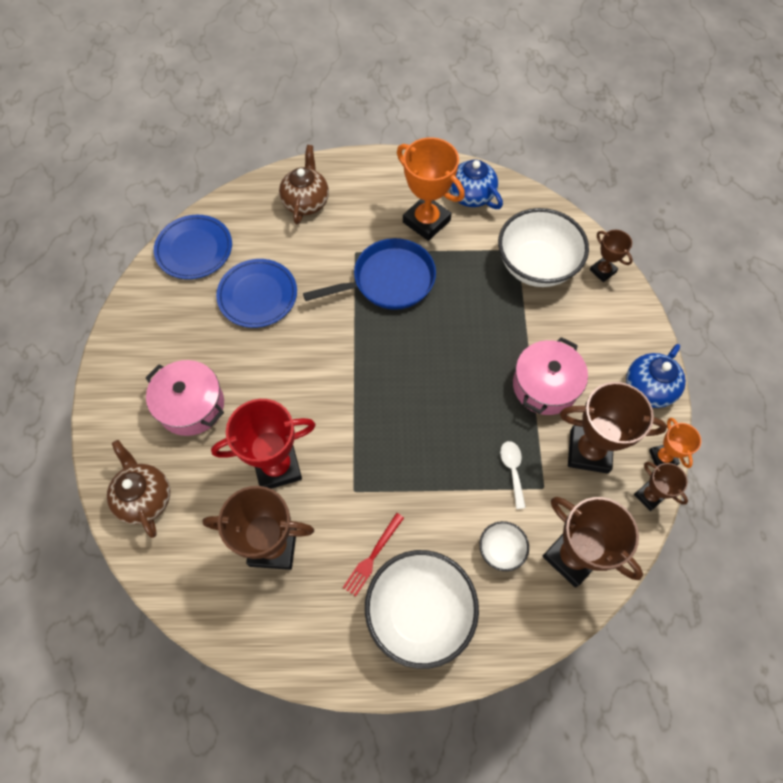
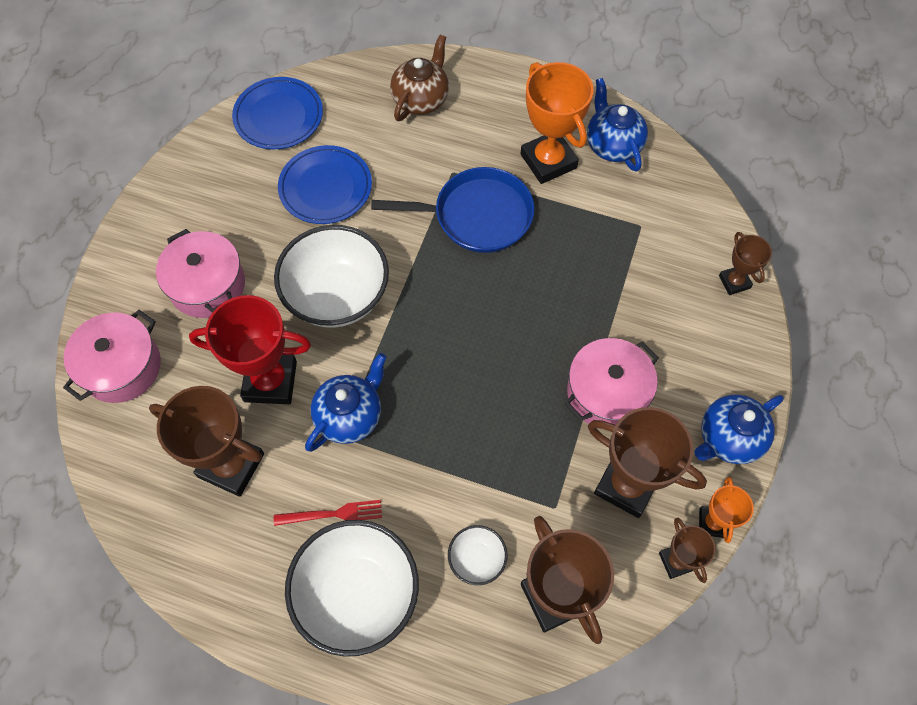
camera: 20 degrees right, 0 degrees up
brown teapot [107,440,170,538] -> pink pot [63,310,161,403]
red fork [343,513,404,597] -> red fork turned 150 degrees counterclockwise [274,500,382,526]
white bowl [498,208,589,287] -> white bowl moved to [274,225,389,328]
white spoon [500,441,526,509] -> none
none -> blue teapot [305,353,387,452]

